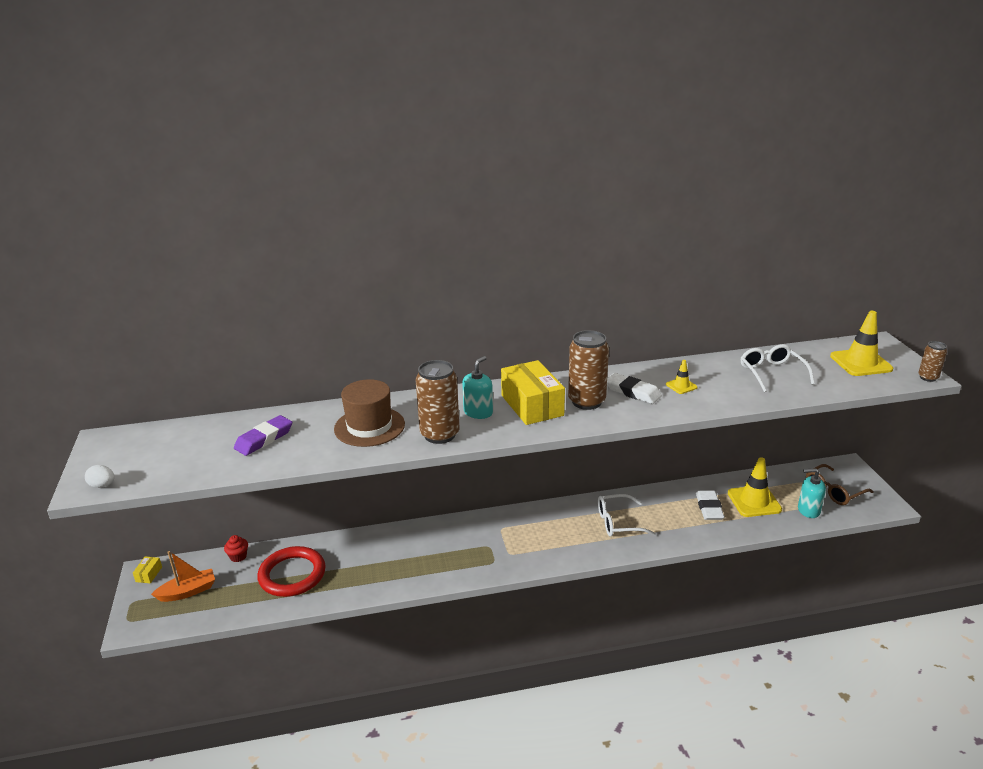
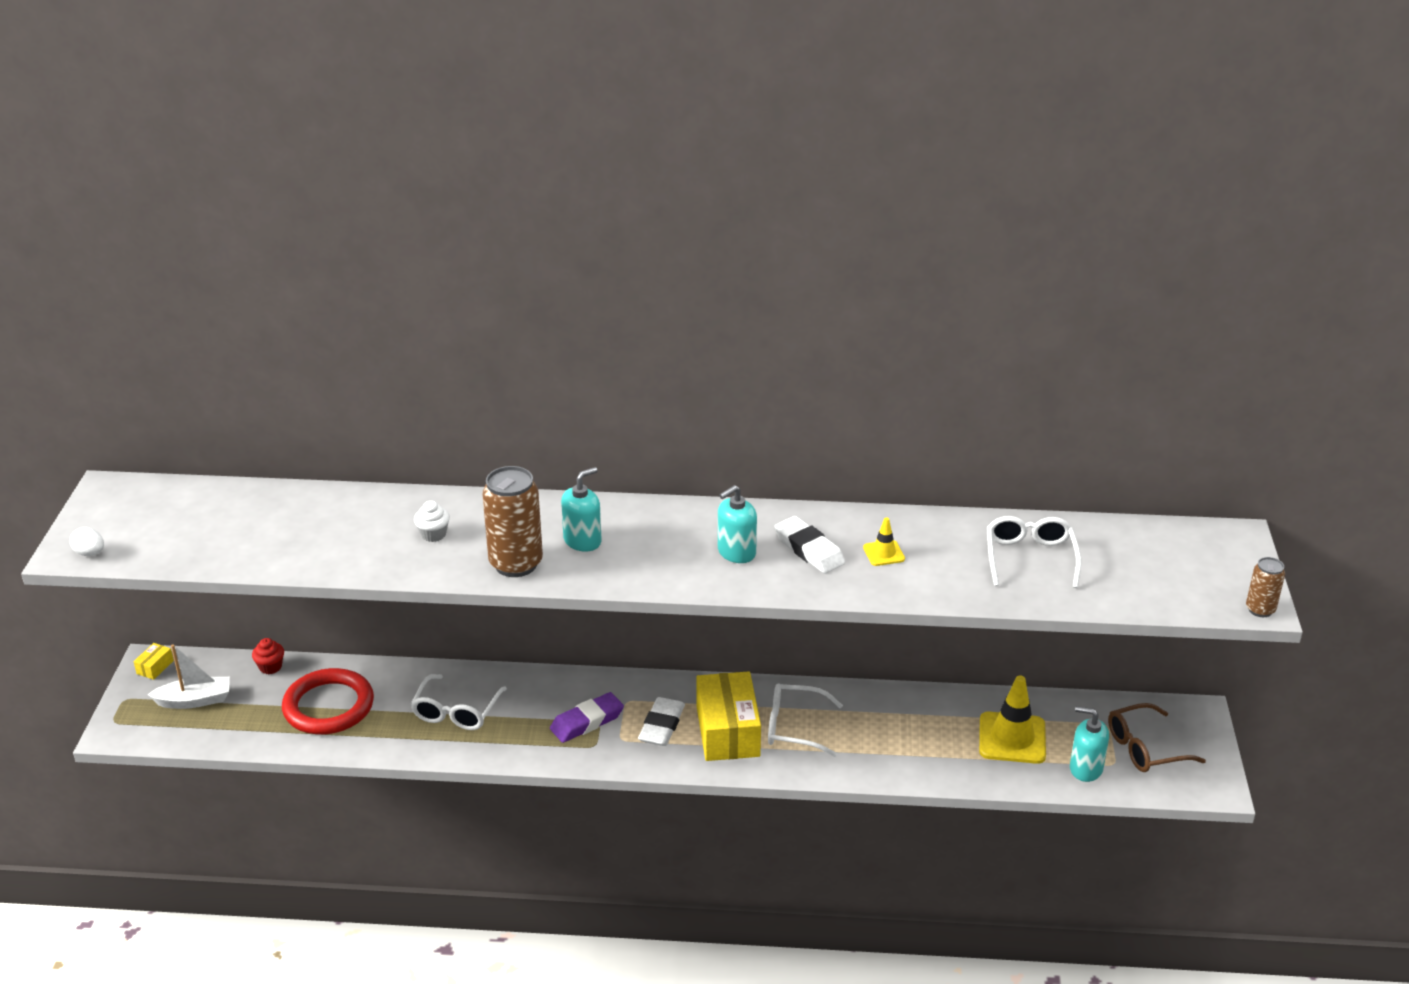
camera: 15 degrees right, 5 degrees up
orange boat [151,551,215,602] -> white boat [147,644,230,709]
purple eraser [234,415,292,456] -> purple eraser moved to [550,692,624,743]
brown hat [334,379,405,447] -> white cupcake [414,501,450,542]
yellow box [501,360,565,425] -> yellow box moved to [696,671,761,761]
brown can [568,330,609,410] -> turquoise soap dispenser [718,485,757,563]
white eraser [696,491,725,520] -> white eraser moved to [638,697,685,746]
yellow traffic cone [830,311,893,376] -> none
none -> white glasses [411,674,507,730]

